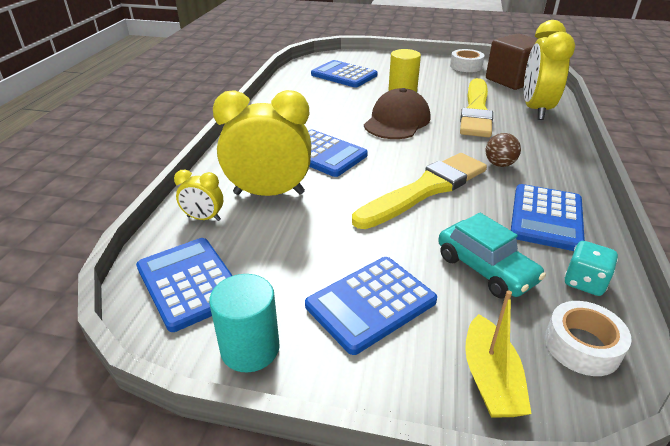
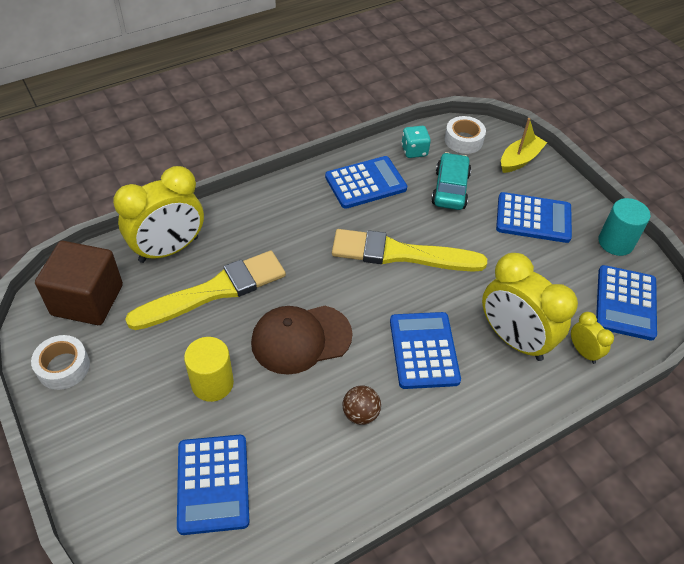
camera: 135 degrees left, 15 degrees up
brown ball [485,133,521,167] -> brown ball moved to [342,386,381,425]

